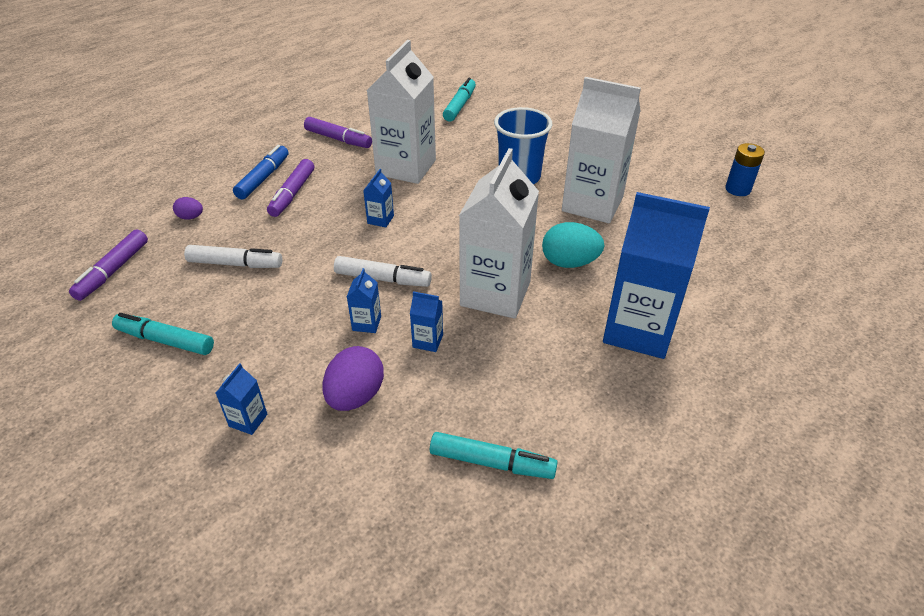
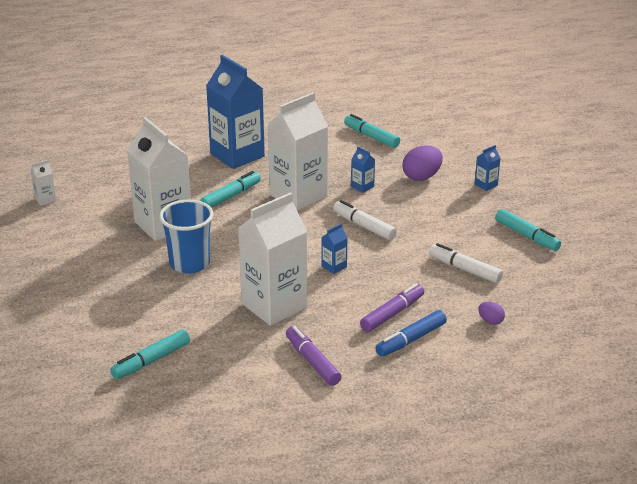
camera: 150 degrees left, 10 degrees down
purple marker [69,230,148,301] -> none
blue carton [347,268,381,333] -> none
turquoise egg [542,222,605,268] -> turquoise marker [200,171,261,208]
blue battery [725,143,765,196] -> white carton [30,160,56,206]

